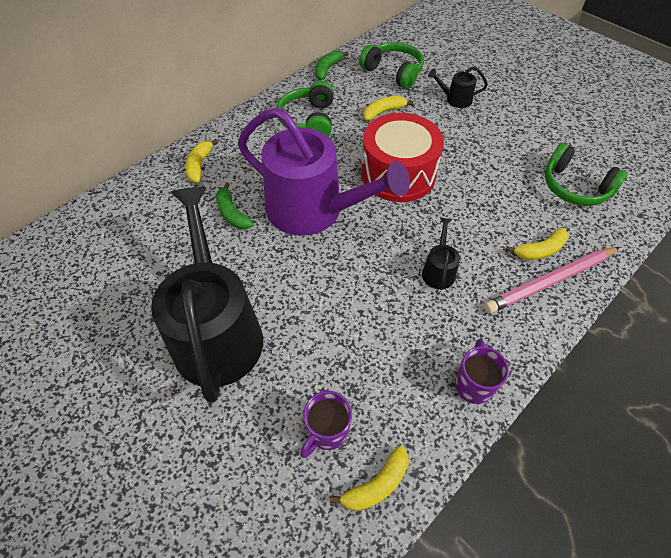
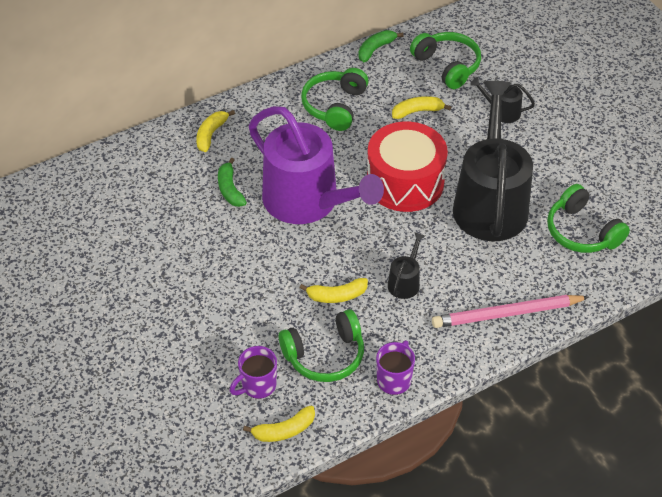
camera: 15 degrees right, 5 degrees down
black watering can [151,187,263,403] -> black watering can moved to [453,81,533,241]
yellow banana [506,227,569,260] -> yellow banana moved to [300,278,368,303]
none -> green headphones [279,309,364,382]

